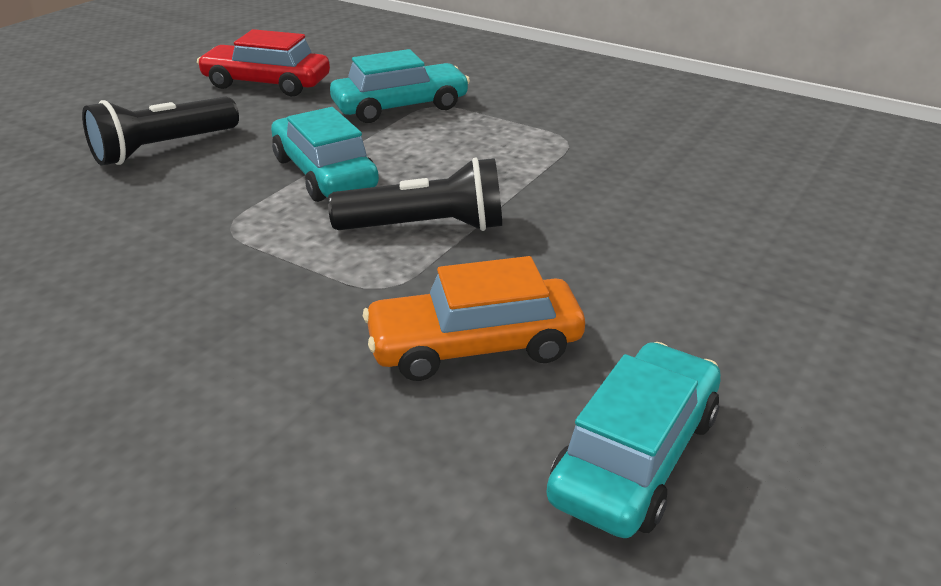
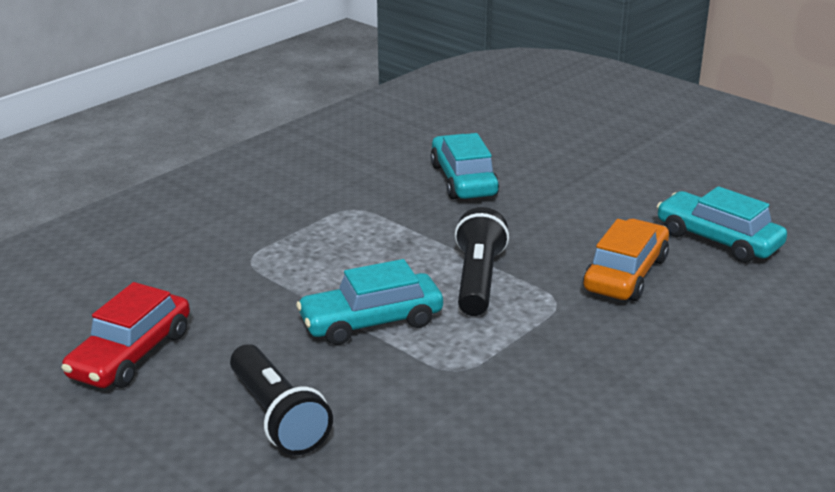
camera: 80 degrees left, 5 degrees down
turquoise car [330,49,470,123] -> turquoise car moved to [430,133,499,199]
orange car [363,256,585,381] -> orange car turned 150 degrees counterclockwise [583,219,669,301]

